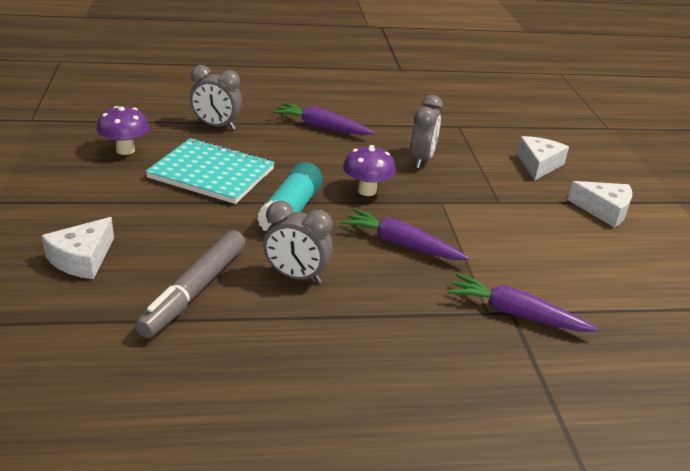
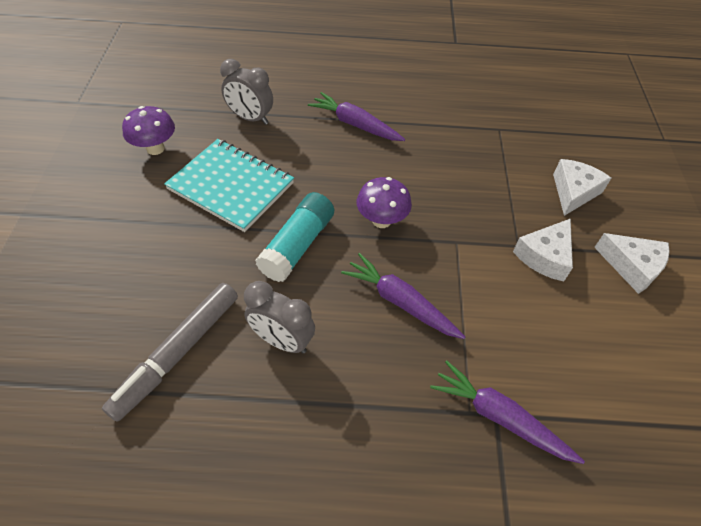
camera: 10 degrees right, 20 degrees up
white cheese [42,217,114,279] -> white cheese moved to [513,218,573,282]
grey clock [410,95,443,169] -> none

